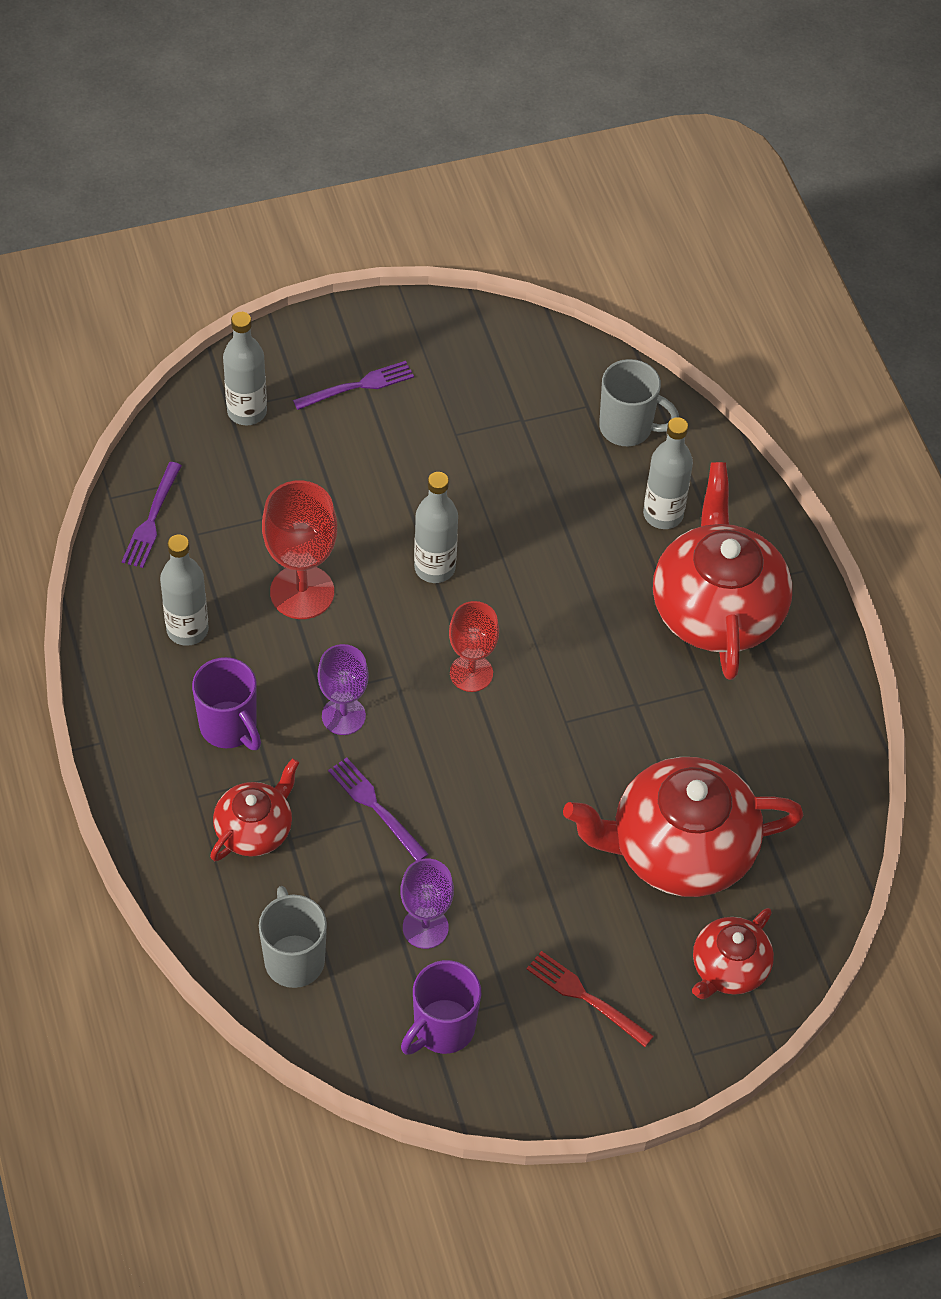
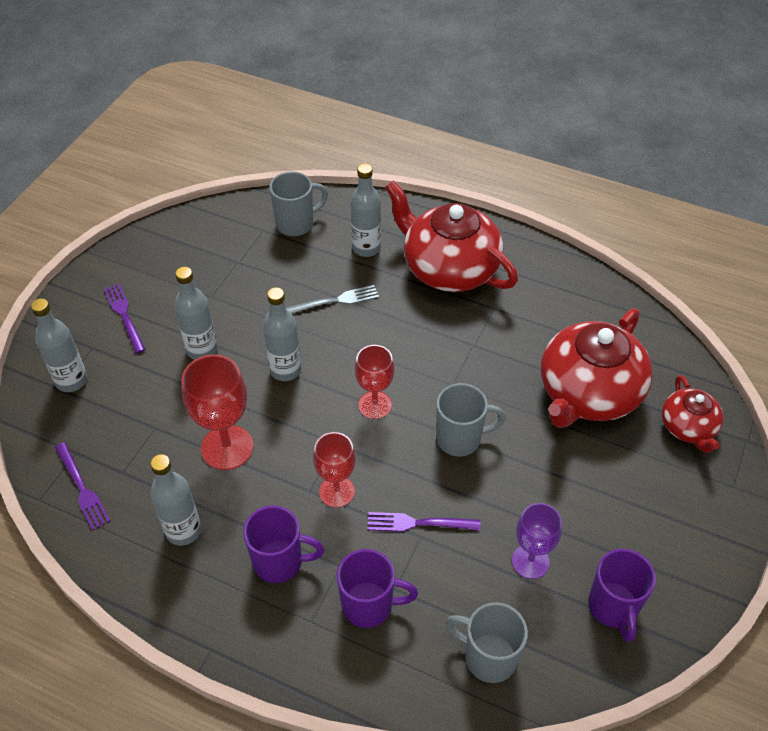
camera: 45 degrees left, 5 degrees down
red teapot [210,758,299,861] -> purple mug [337,549,418,628]
purple fork [293,361,414,410] -> purple fork turned 45 degrees counterclockwise [104,284,146,354]
purple goblet [318,644,369,735] -> red goblet [313,432,356,508]
red fork [527,951,654,1047] -> none
none -> grey bottle [175,267,217,360]
none -> grey fork [286,285,379,314]
none -> grey mug [436,383,506,457]

